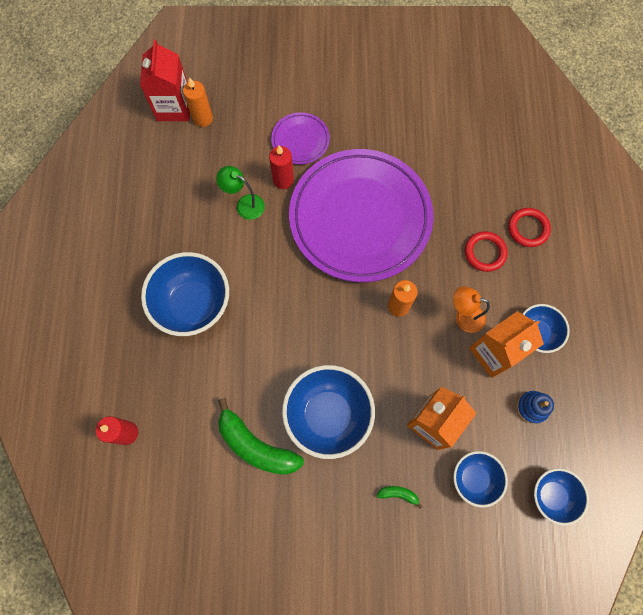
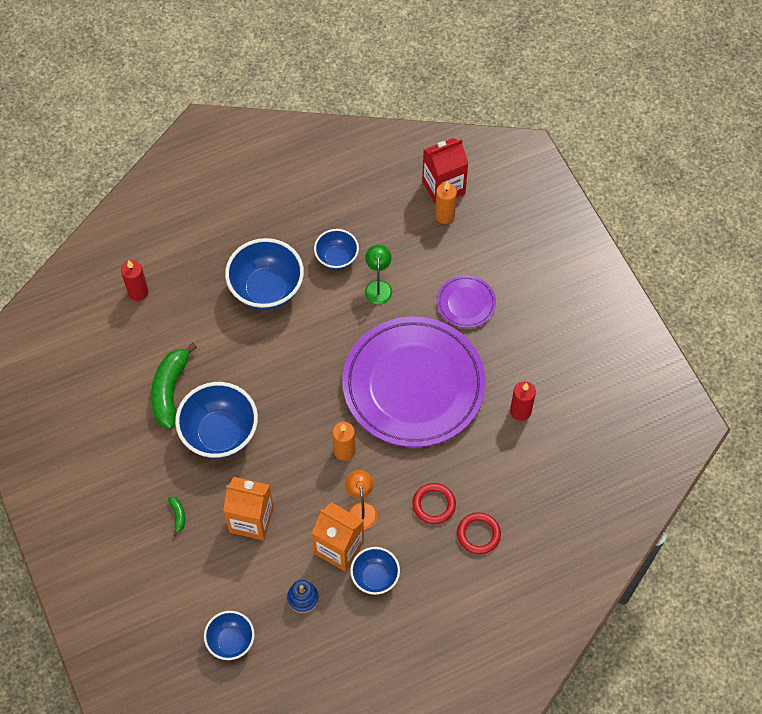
camera: 65 degrees right, 10 degrees down
red candle [269,145,294,189] -> red candle moved to [510,381,536,421]
blue bowl [453,451,508,508] -> blue bowl moved to [314,229,359,270]

